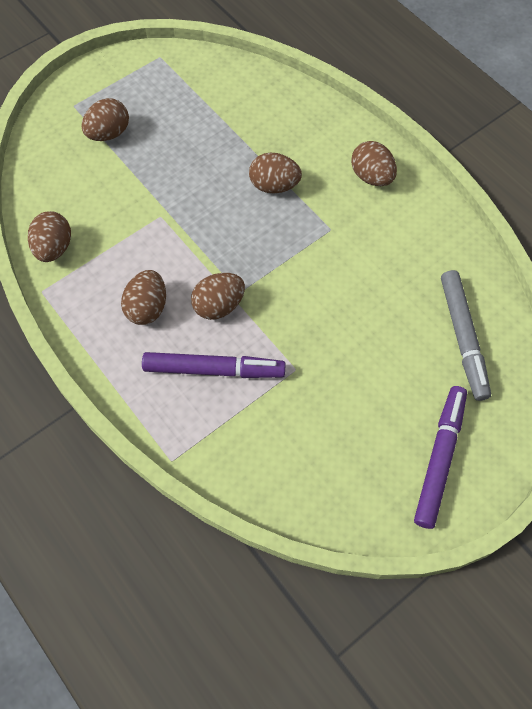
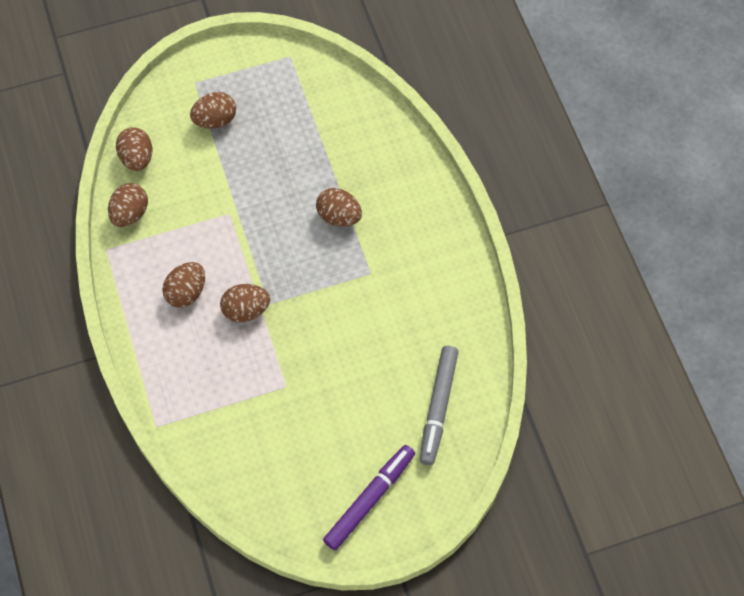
camera: 20 degrees right, 0 degrees up
purple marker [142,352,286,378] -> none
brown egg [351,141,397,186] -> brown egg moved to [116,127,152,171]

